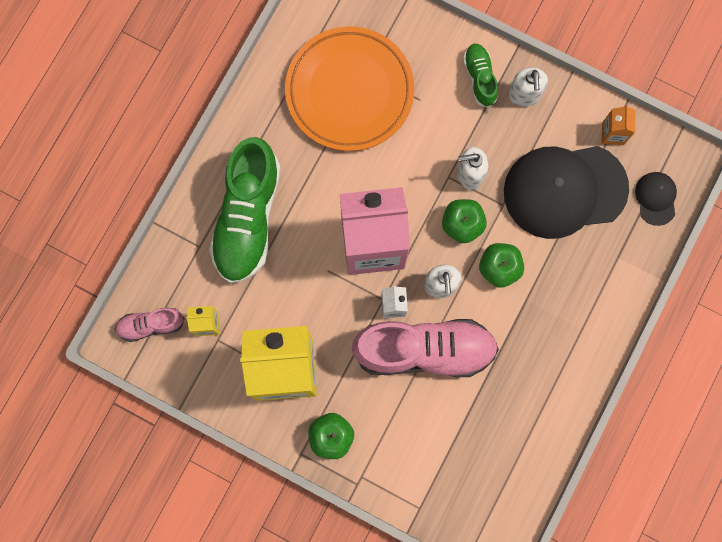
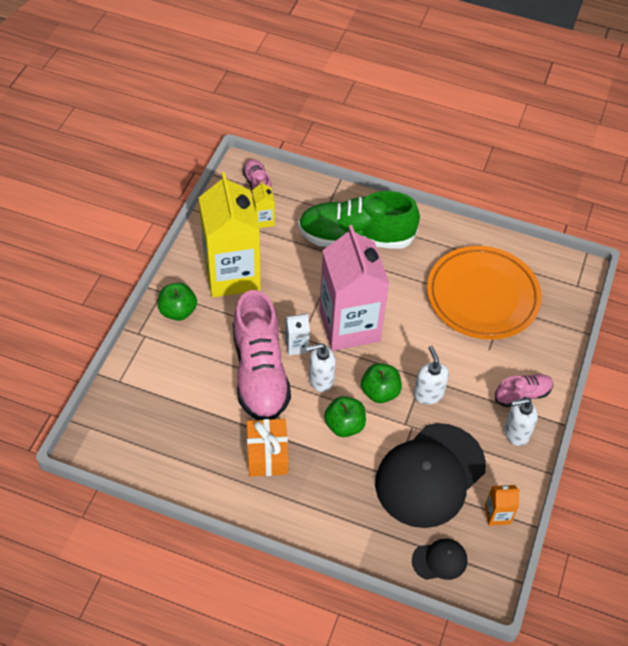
camera: 80 degrees right, 25 degrees down
green shoe [463,43,498,108] -> pink shoe [495,374,553,407]
black cap [504,146,629,239] -> black cap turned 120 degrees counterclockwise [375,423,486,528]
none -> orange gift [247,419,289,477]

